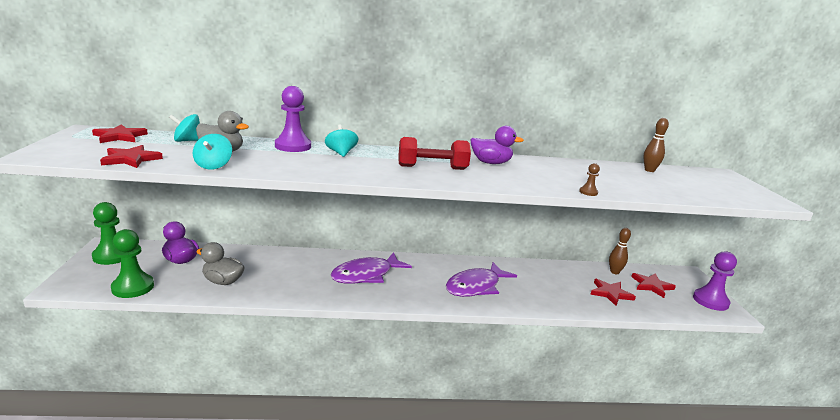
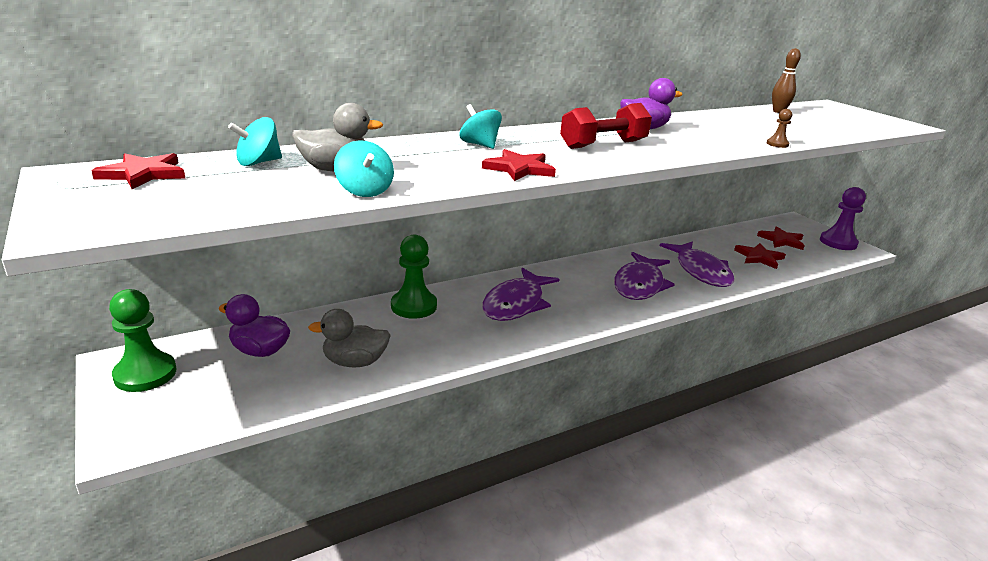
camera: 25 degrees left, 5 degrees up
red star [100,145,163,168] -> red star moved to [482,149,556,181]
green pawn [111,229,154,298] -> green pawn moved to [391,235,437,319]
purple pawn [275,86,311,152] -> none
brown bowling pin [609,228,631,274] -> none
none -> purple fish [660,241,734,287]

